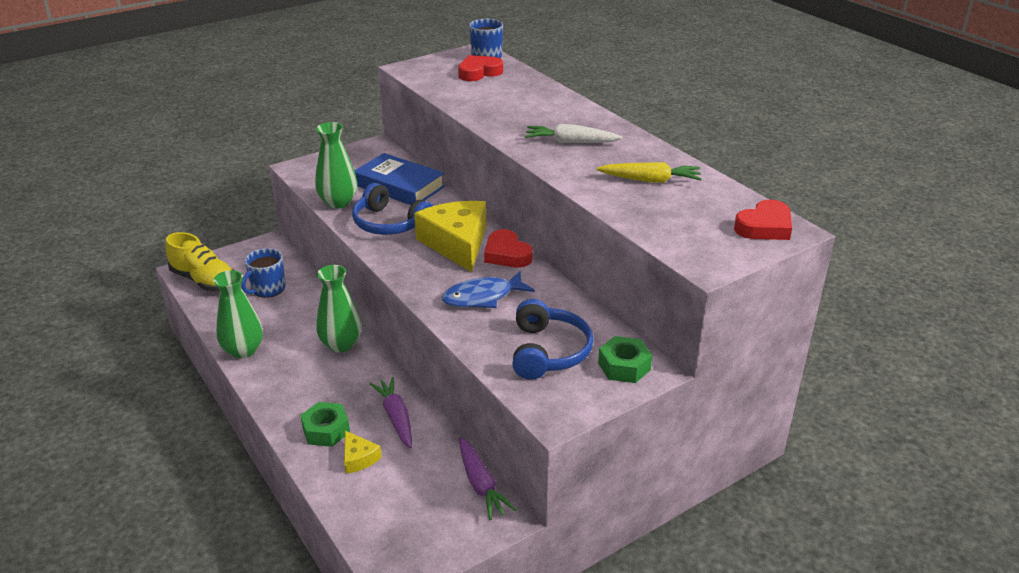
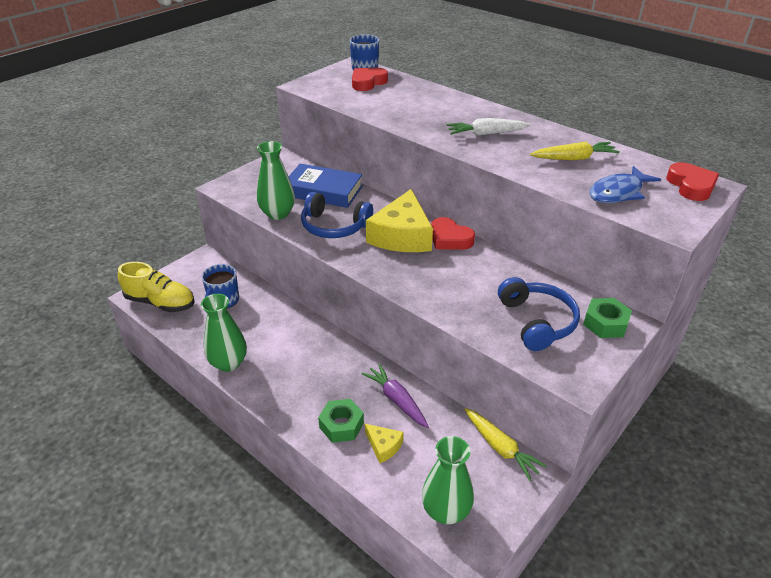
camera: 15 degrees left, 5 degrees up
green vase [316,265,361,353] -> green vase moved to [422,436,474,524]
yellow cheese [414,201,486,272] -> yellow cheese turned 135 degrees counterclockwise [366,189,433,252]
blue fish [442,271,535,308] -> blue fish moved to [589,166,661,203]
purple carrot [459,437,516,520] -> yellow carrot [464,408,547,481]
red heart [734,200,792,240] -> red heart turned 45 degrees counterclockwise [666,162,719,201]

